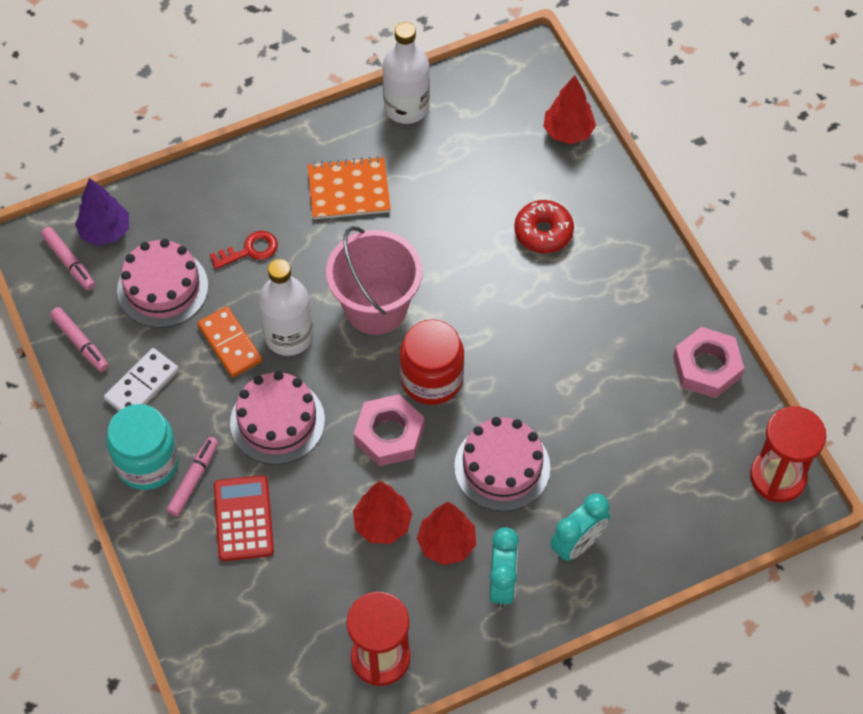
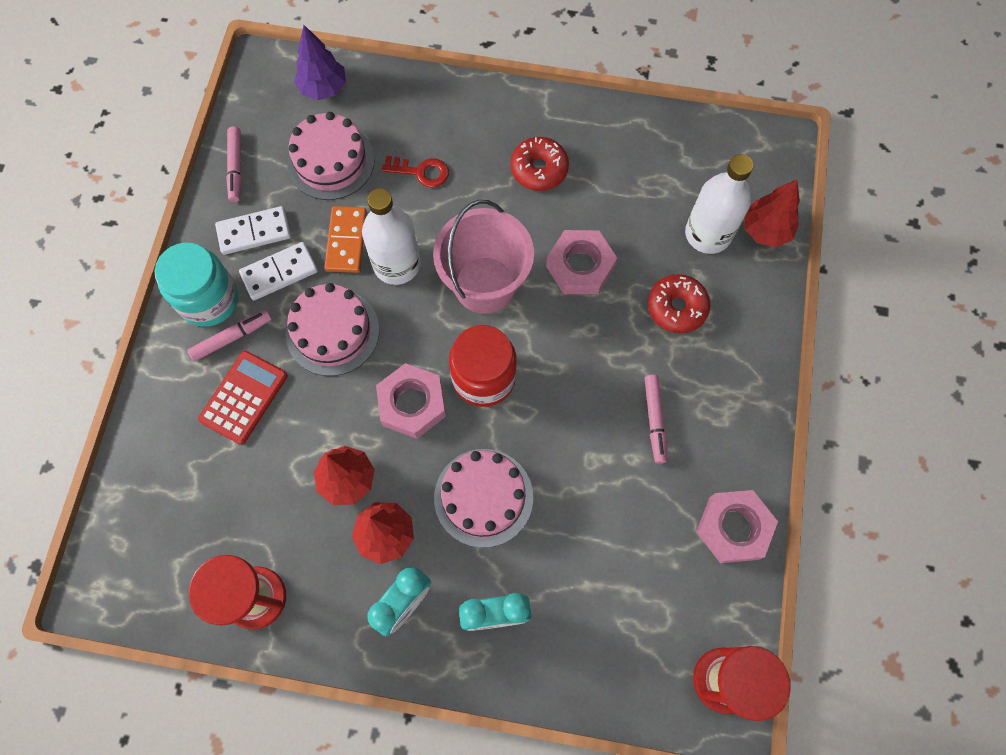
camera: 35 degrees right, 10 degrees up
pink marker [41,227,95,291] -> pink marker moved to [645,374,667,464]
orange notebook [308,156,391,219] -> red donut [510,137,569,191]
white bottle [383,22,430,124] -> white bottle moved to [685,154,753,254]
none -> white domino [239,242,318,300]
none -> pink nut [546,230,617,294]

